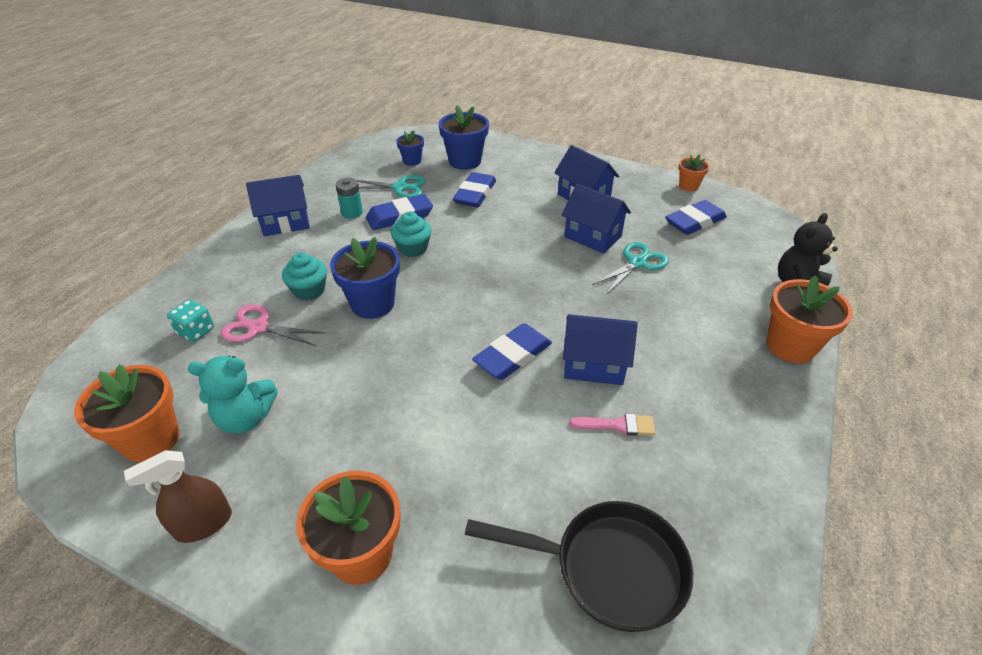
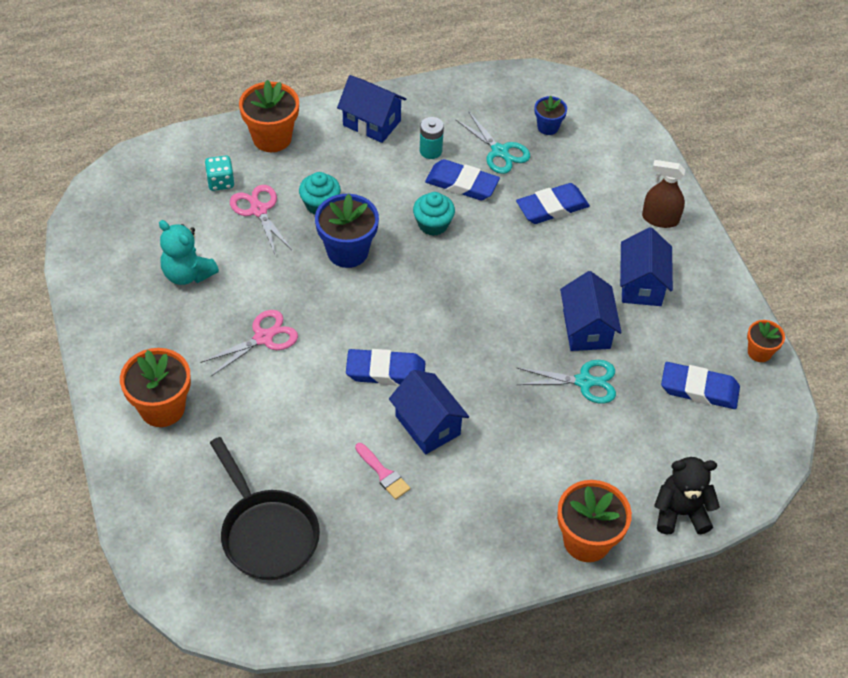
camera: 45 degrees right, 10 degrees up
orange flower pot [74,364,179,462] -> orange flower pot moved to [239,80,299,152]
brown spray bottle [124,450,232,543] -> brown spray bottle moved to [642,160,685,228]
blue flower pot [439,105,489,170] -> none
none -> pink scissors [200,310,298,376]

